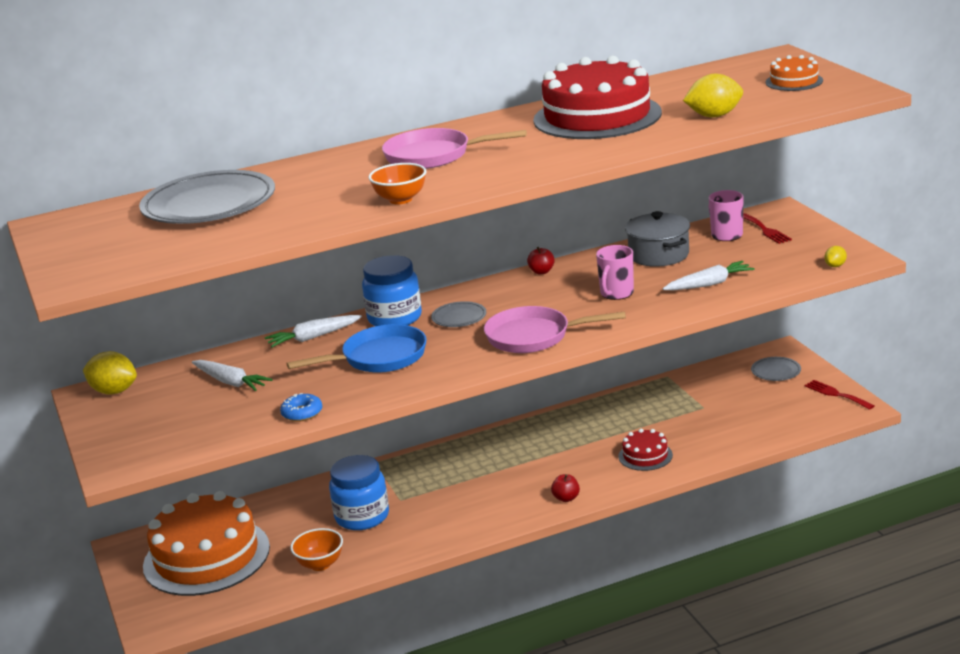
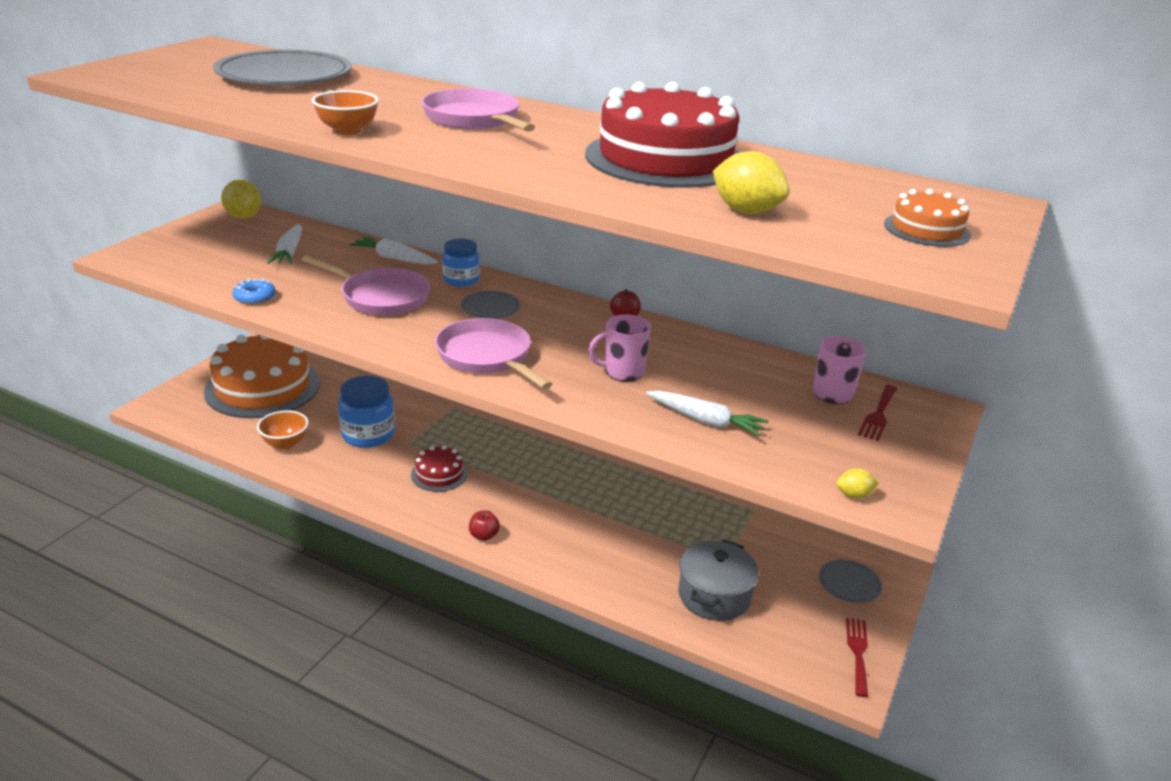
camera: 45 degrees right, 5 degrees up
blue pan [287,324,427,373] -> pink pan [301,256,430,315]
blue jar [362,255,422,326] -> blue jar [442,239,480,287], size x0.64
red cake [619,429,673,471] -> red cake moved to [411,445,468,492]
grey pot [625,211,690,267] -> grey pot moved to [678,540,759,621]

